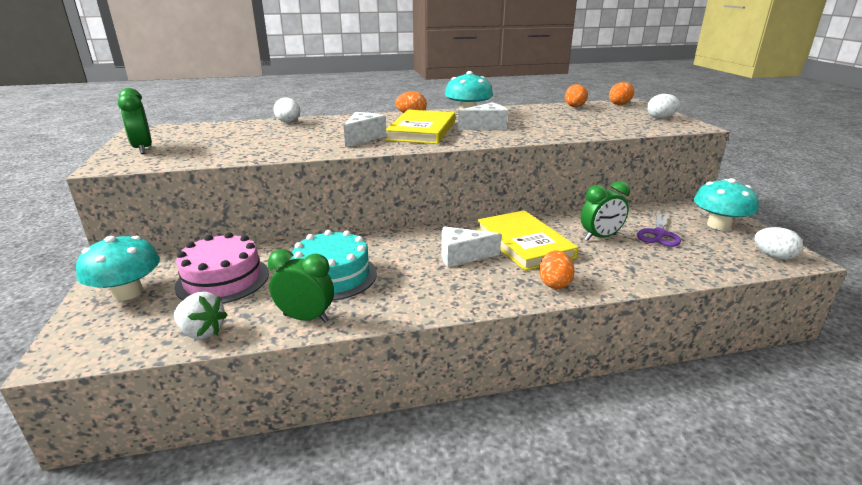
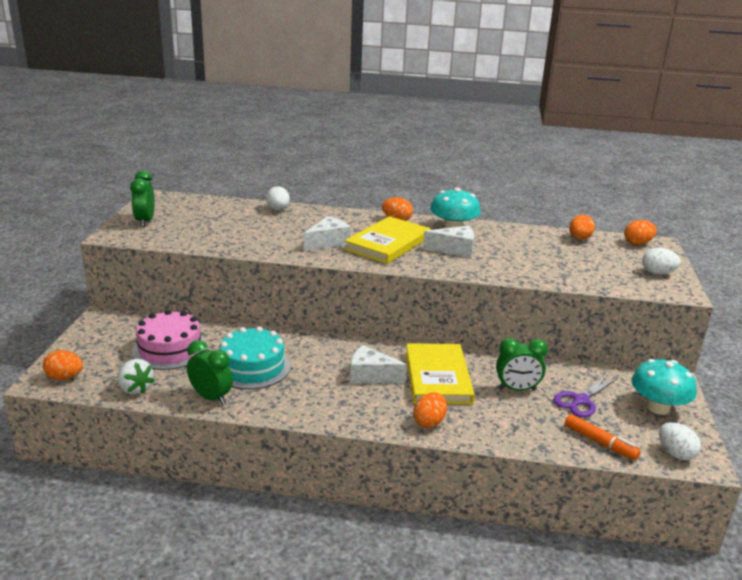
camera: 20 degrees right, 0 degrees up
turquoise mushroom [76,236,160,300] -> none
none -> orange egg [43,350,83,380]
none -> orange marker [565,414,641,460]

